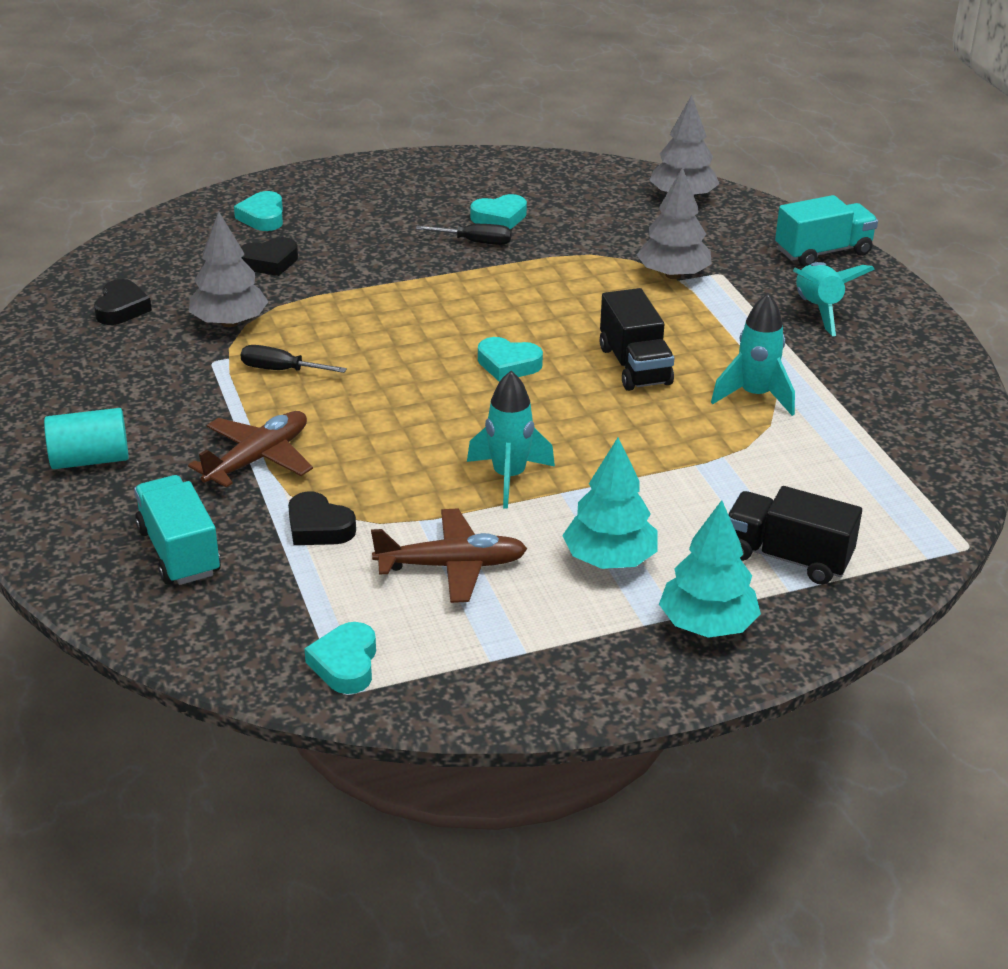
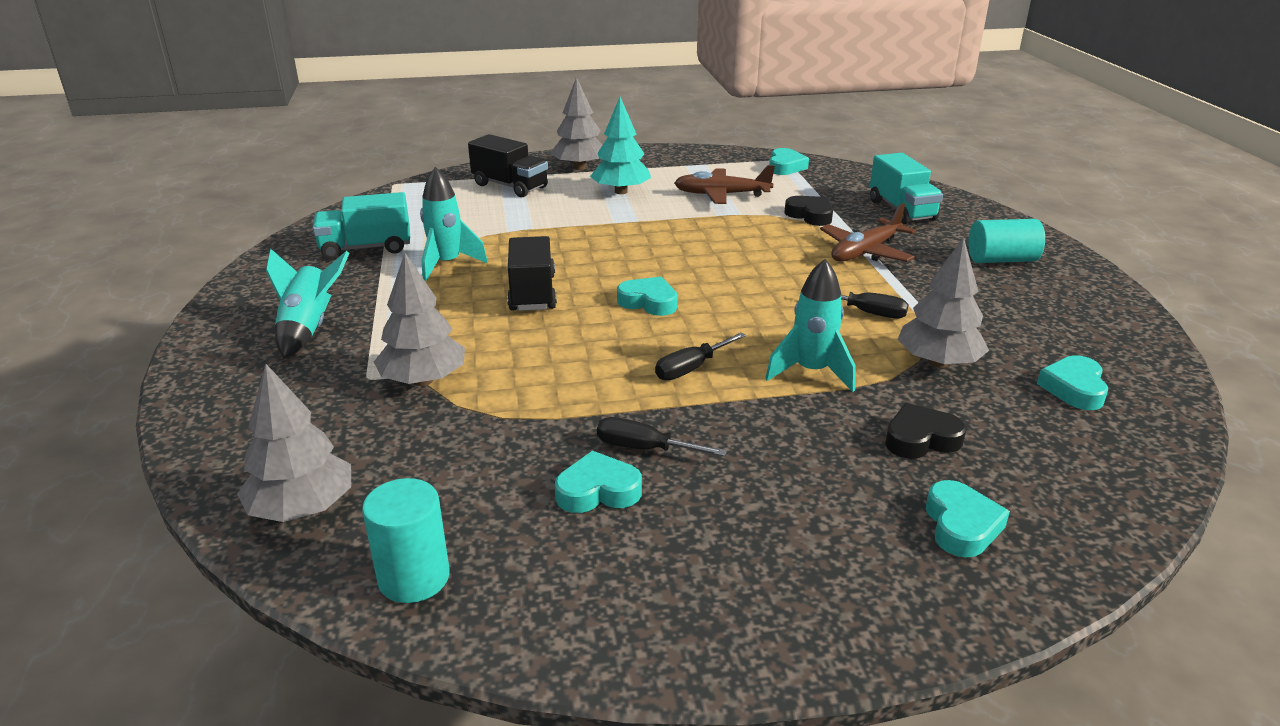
camera: 170 degrees left, 5 degrees down
black heart [94,279,152,325] -> turquoise heart [1037,355,1108,410]
turquoise rocket [467,371,555,509] -> turquoise rocket moved to [765,259,856,392]
turquoise tree [659,500,761,638] -> grey tree [550,77,602,170]
turquoise truck [775,195,878,267] -> turquoise truck moved to [312,192,410,259]
none -> turquoise cylinder [362,478,450,603]
none -> black screwdriver [655,332,746,381]

